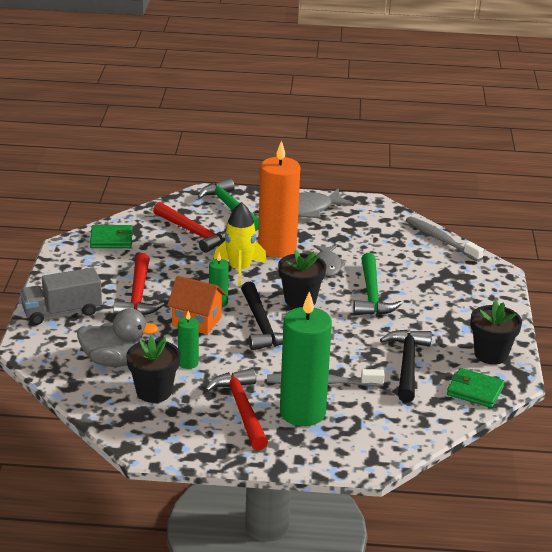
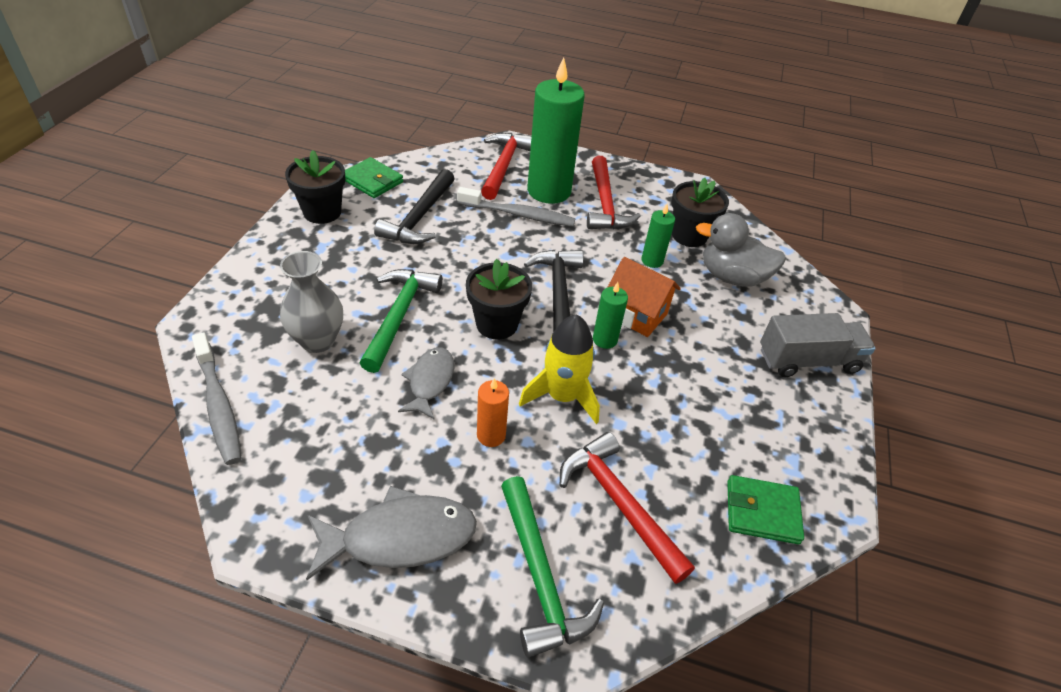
camera: 170 degrees left, 15 degrees up
red hammer [114,253,165,316] -> red hammer moved to [481,133,532,200]
orange candle [258,140,300,258] -> orange candle [477,378,509,447], size x0.46
none -> grey vase [280,251,343,353]

